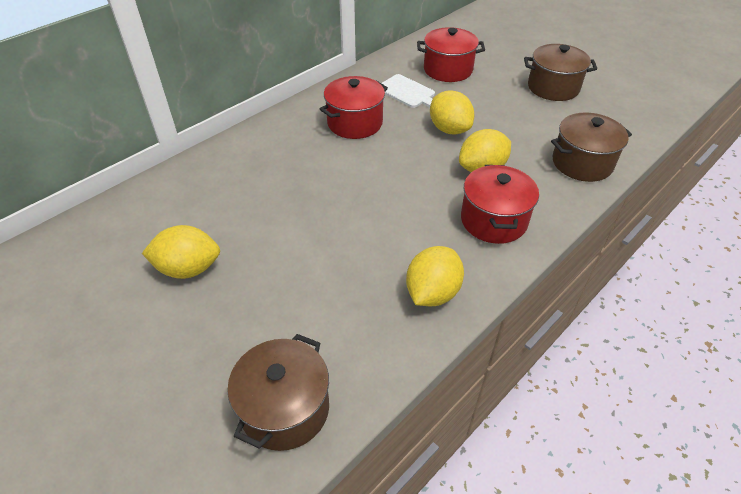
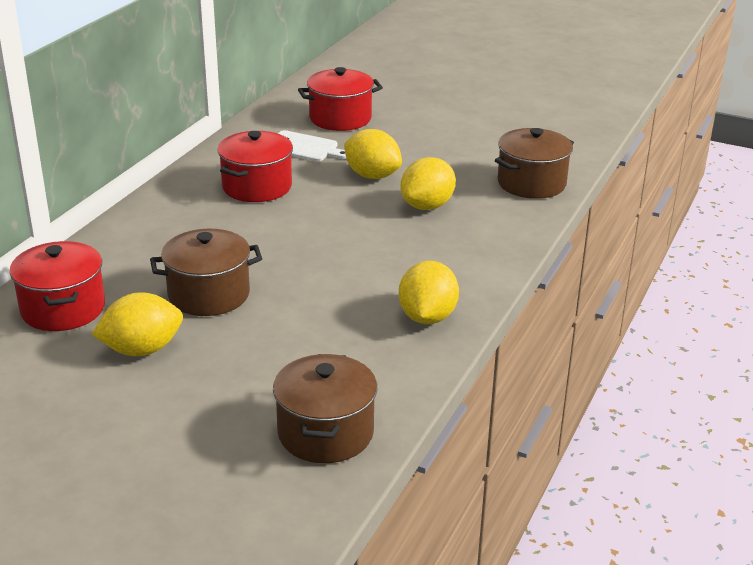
camera: 20 degrees left, 15 degrees down
red pot [461,165,539,244] -> red pot moved to [10,241,105,331]
brown pot [524,44,597,101] -> brown pot moved to [150,229,262,316]

